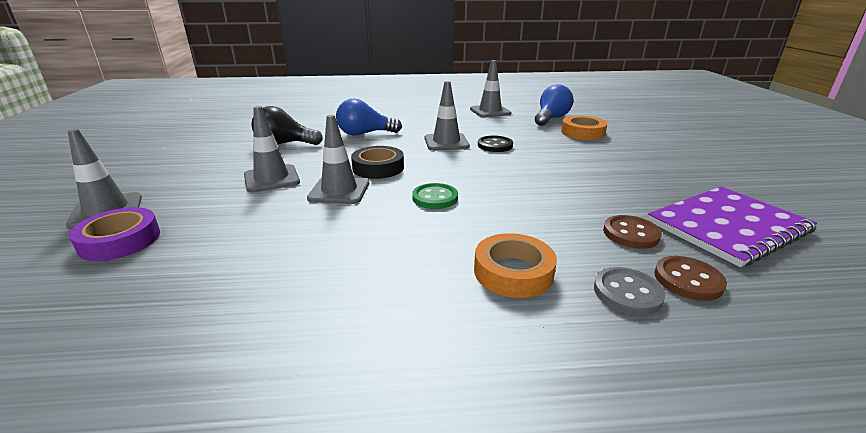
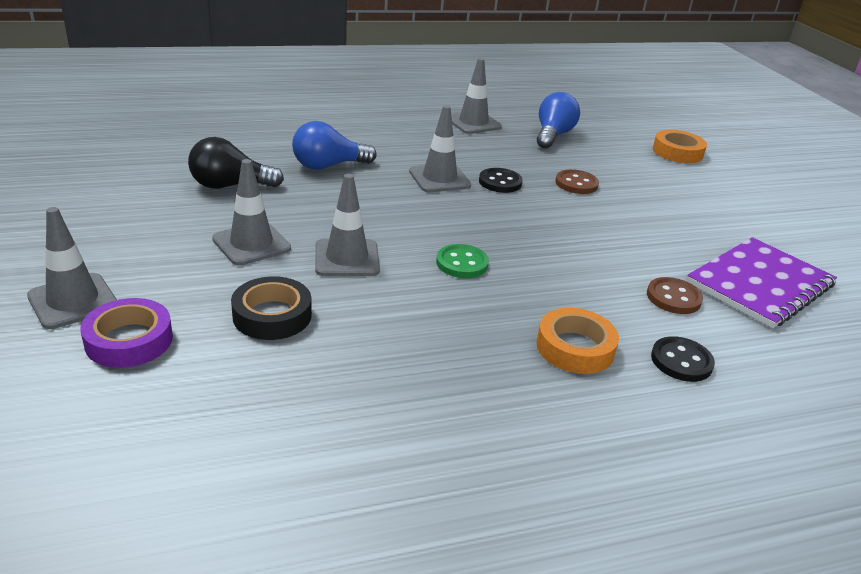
camera: 15 degrees left, 5 degrees up
black tape [351,146,404,179] -> black tape moved to [231,276,312,340]
orange tape [561,115,607,140] -> orange tape moved to [653,130,707,163]
grey button [594,267,666,316] -> black button [651,336,715,382]
brown button [655,256,727,301] -> brown button moved to [555,169,599,194]

